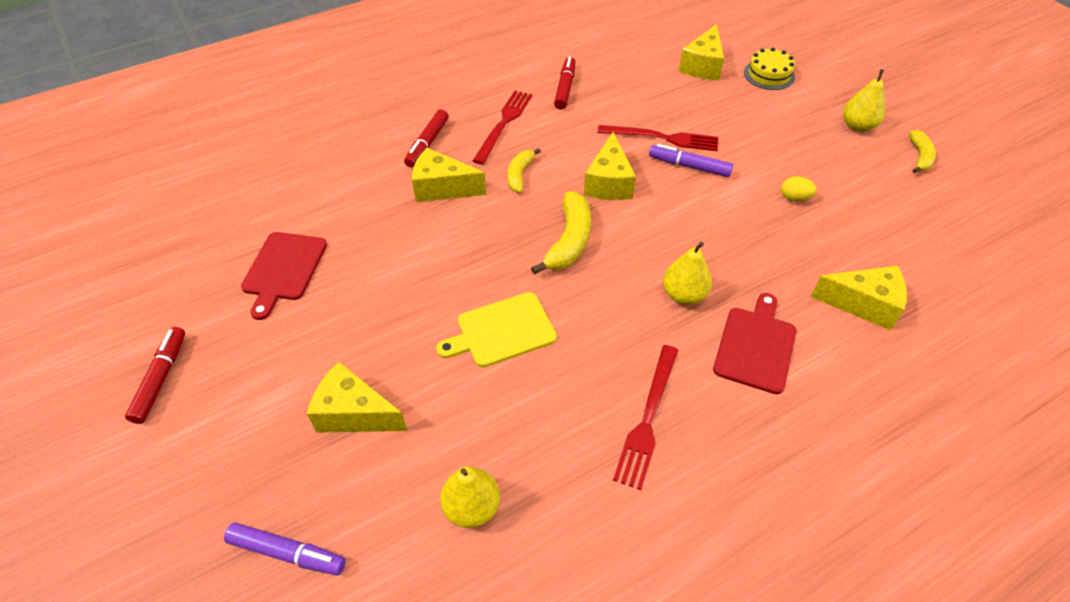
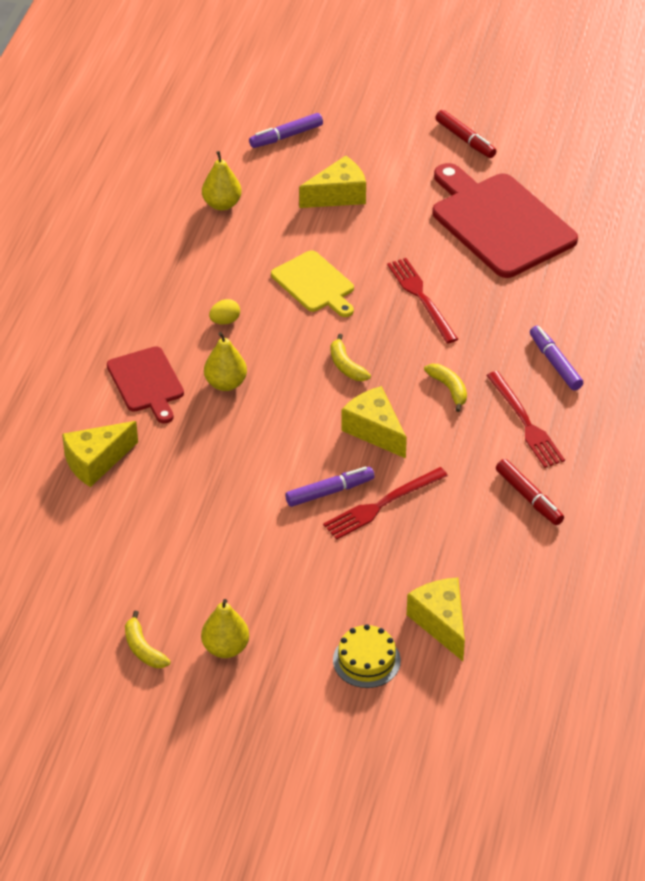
camera: 135 degrees right, 5 degrees down
red cutting board [241,232,327,320] -> red cutting board [432,163,578,278], size x1.79
red marker [404,109,449,167] -> purple marker [530,326,583,391]
yellow cheese [412,148,486,202] -> none
yellow cutting board [436,292,557,367] -> yellow cutting board turned 120 degrees clockwise [271,250,354,317]
yellow banana [531,191,591,275] -> yellow banana [331,334,371,381], size x0.62
red fork [613,345,678,490] -> red fork moved to [387,258,458,343]
yellow egg [781,176,816,201] -> yellow egg moved to [209,299,240,325]

